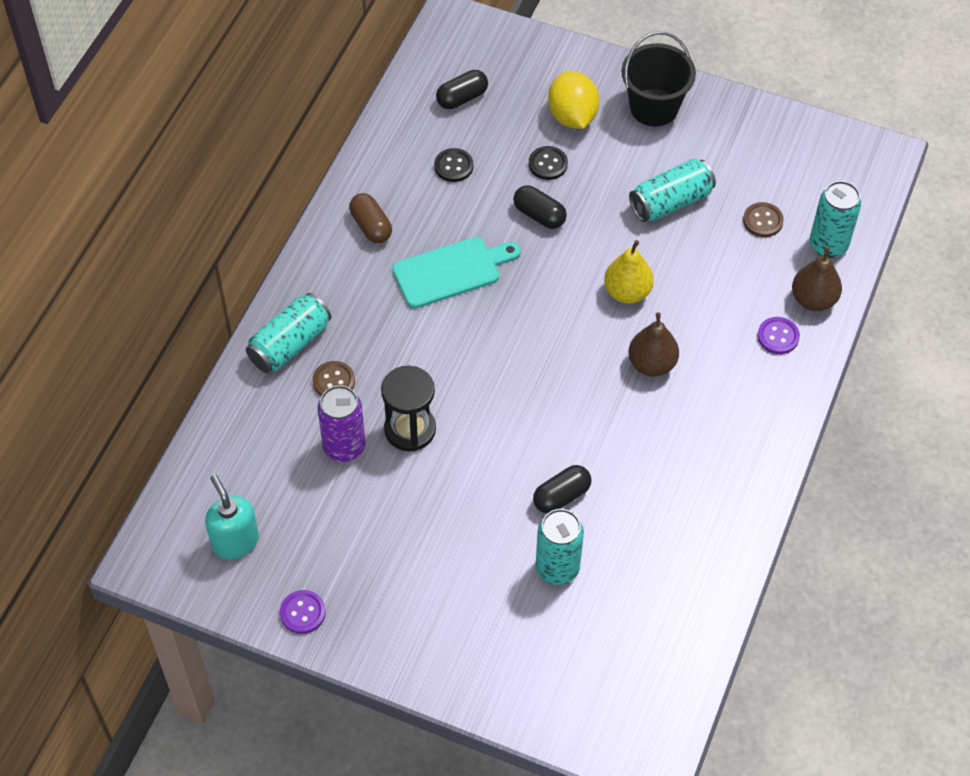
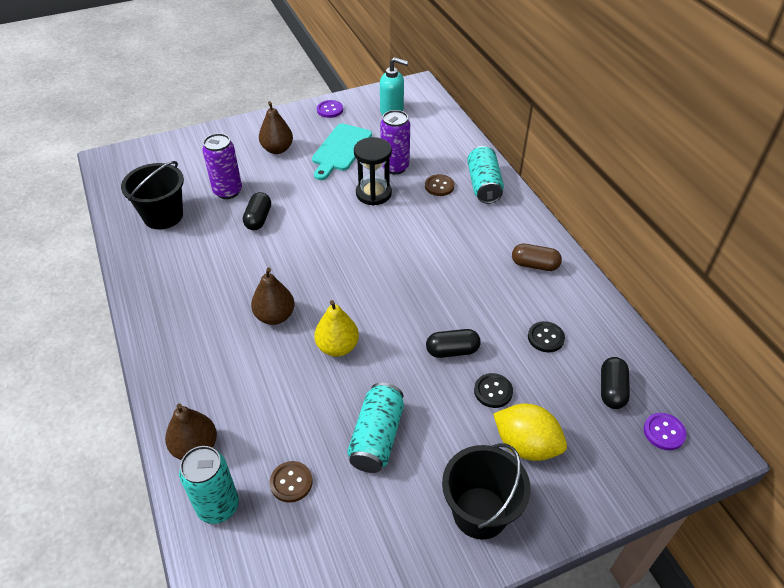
camera: 135 degrees right, 10 degrees down
turquoise cutting board [392,237,521,308] -> turquoise cutting board moved to [312,124,372,180]
turquoise can [536,509,584,585] -> purple can [202,133,242,199]
purple button [757,317,800,354] -> purple button moved to [644,413,686,450]
none -> black bucket [121,161,184,229]
none -> brown pear [259,101,293,154]

